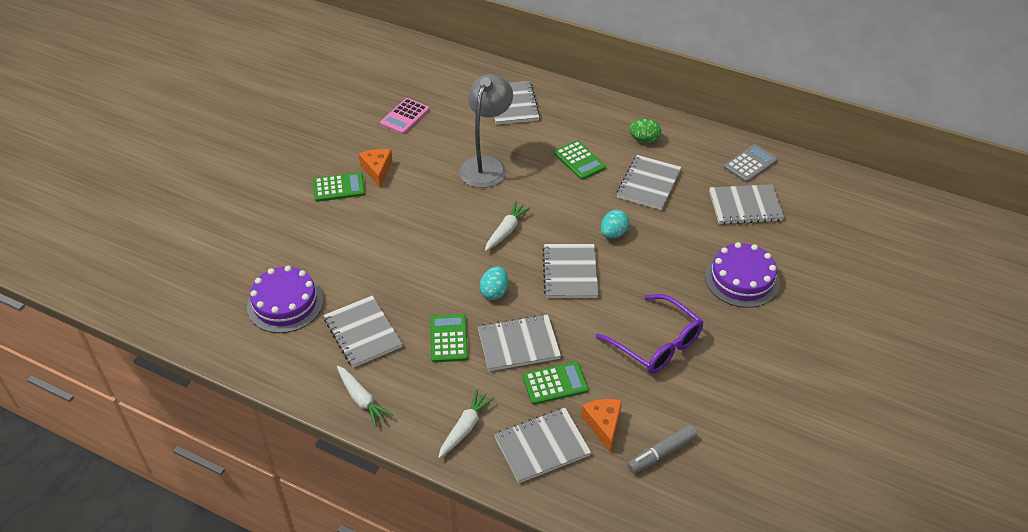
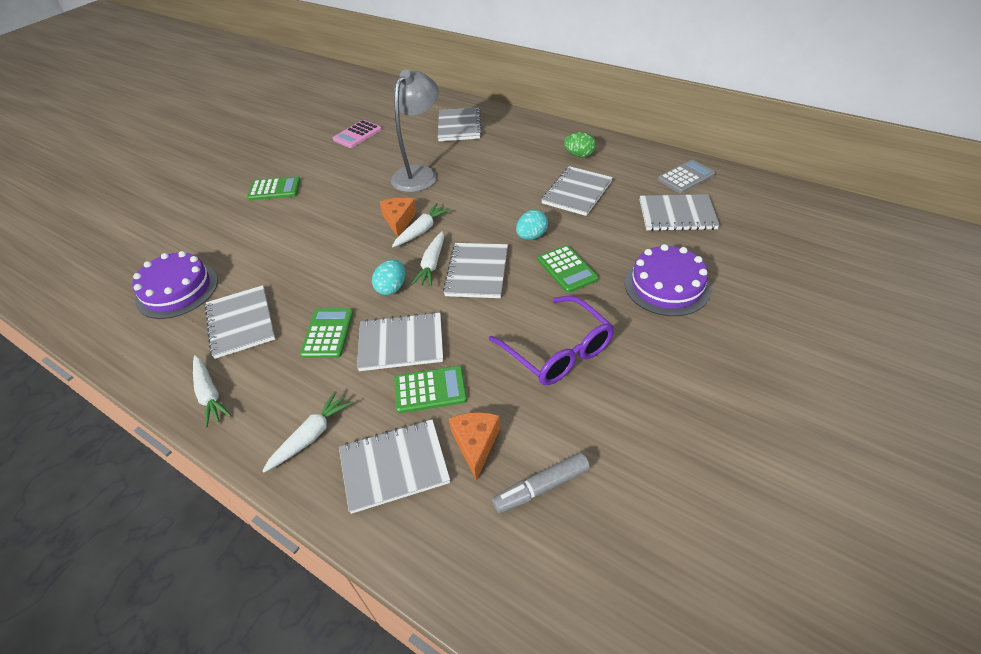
camera: 10 degrees right, 0 degrees up
orange cheese [359,149,392,187] -> orange cheese moved to [380,198,417,237]
green calculator [554,140,606,180] -> green calculator moved to [538,245,598,293]
none -> white carrot [412,231,444,287]

